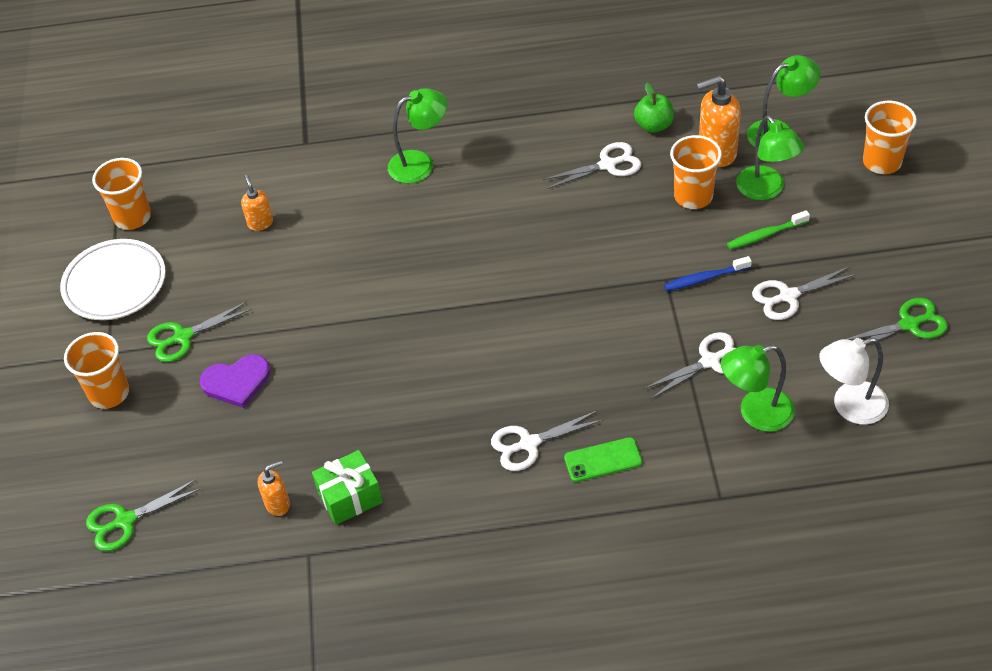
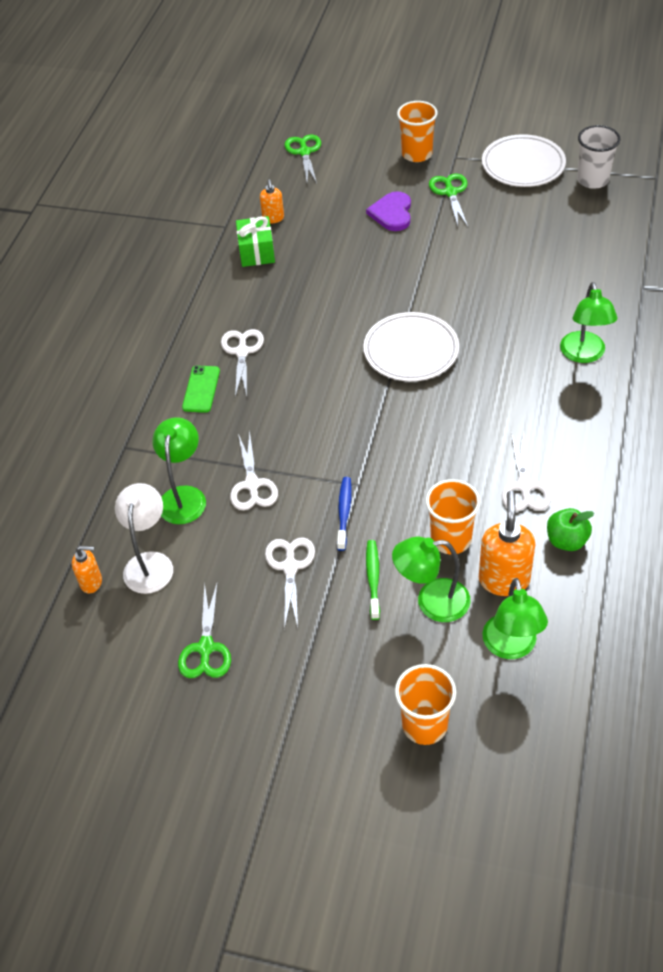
camera: 110 degrees right, 0 degrees up
orange cup [92,158,151,230] -> white cup [577,125,620,189]
orange soap dispenser [241,174,273,231] -> orange soap dispenser moved to [72,546,102,594]
none -> white plate [363,312,459,381]

